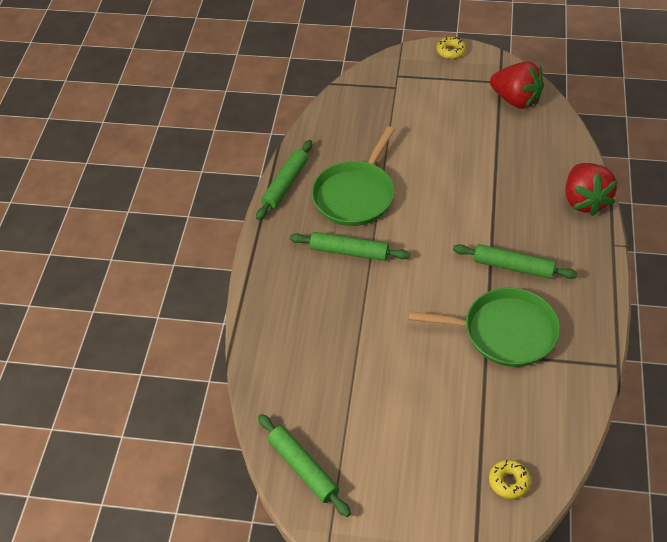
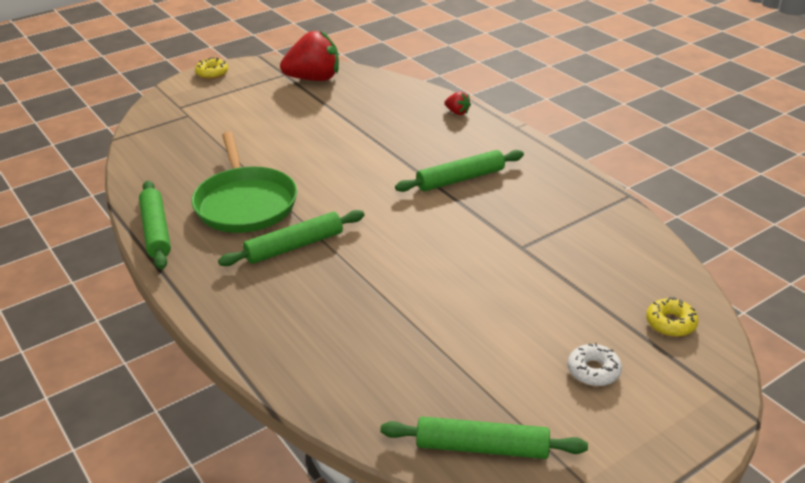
camera: 45 degrees left, 15 degrees down
green pan [408,288,560,367] -> none
red strawberry [565,163,618,216] -> red strawberry [445,92,471,115], size x0.43
none -> white donut [568,343,622,386]

